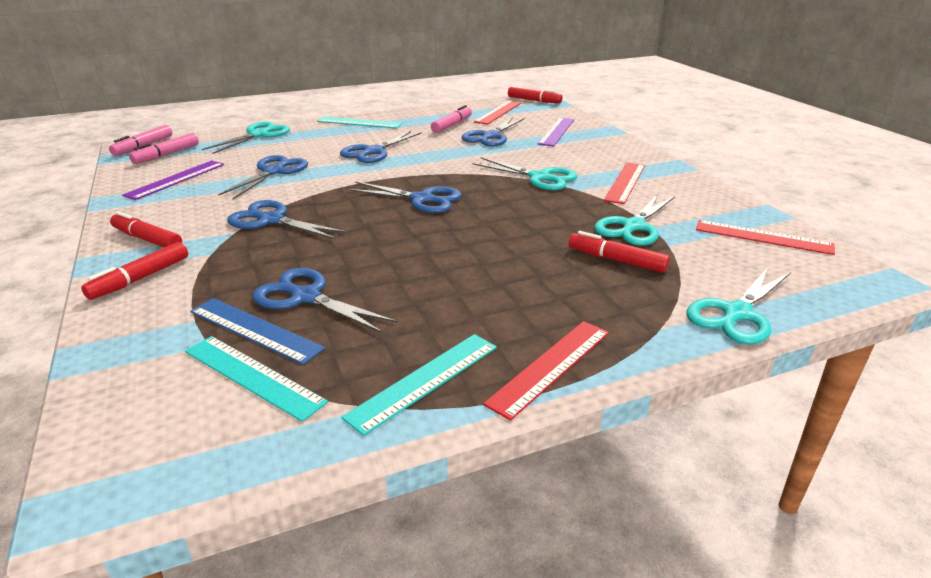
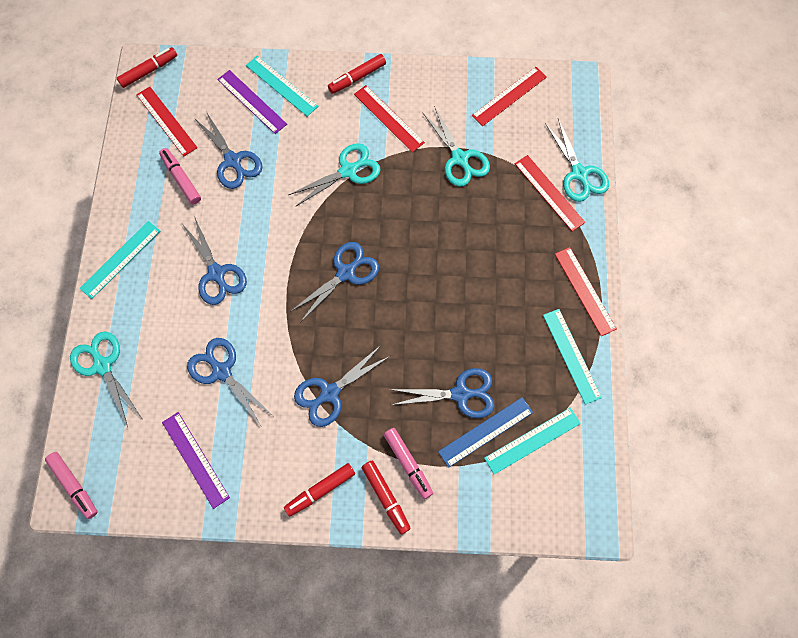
camera: 65 degrees left, 40 degrees up
pink marker [129,133,199,164] -> pink marker moved to [383,428,433,499]
blue scissors [252,268,398,333] -> blue scissors turned 150 degrees counterclockwise [389,368,495,418]
red marker [569,231,670,273] -> red marker moved to [328,54,386,94]
none -> turquoise ruler [246,56,318,116]
none -> red ruler [515,155,585,231]

